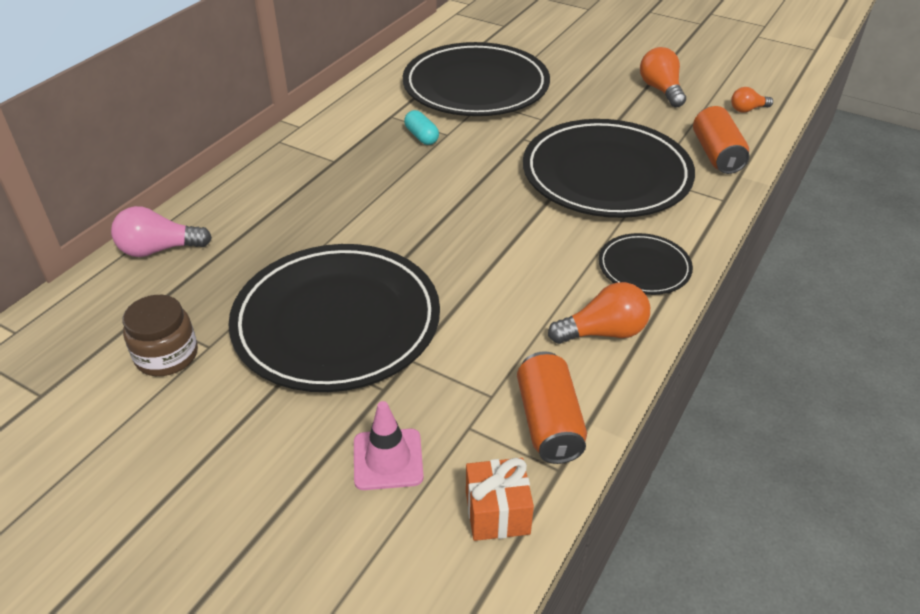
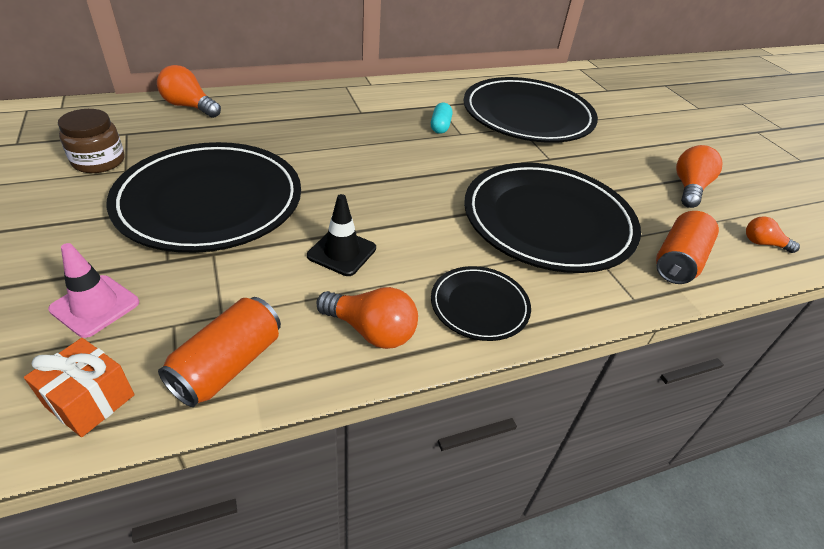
camera: 35 degrees right, 0 degrees up
pink light bulb [111,206,212,257] -> orange light bulb [157,65,221,118]
none -> black traffic cone [307,194,376,276]

